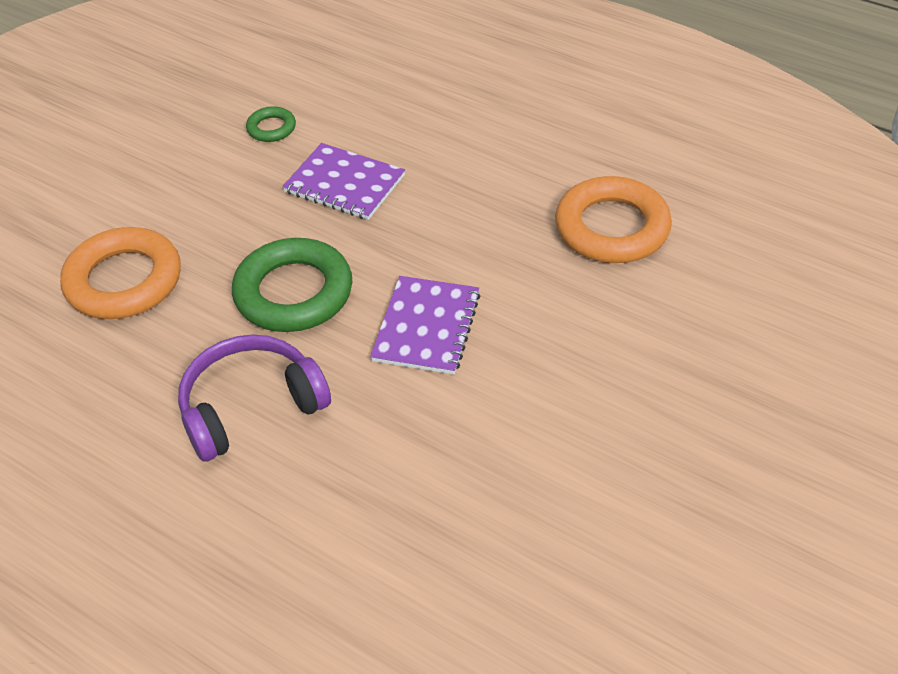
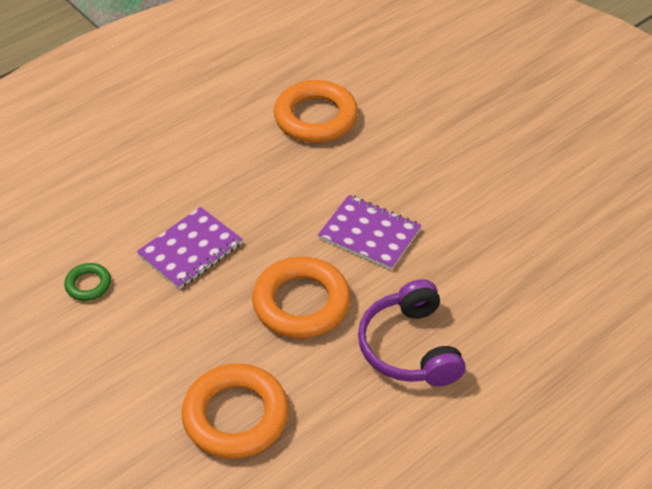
camera: 75 degrees left, 0 degrees up
green ring [232,238,352,332] -> orange ring [252,257,351,338]

